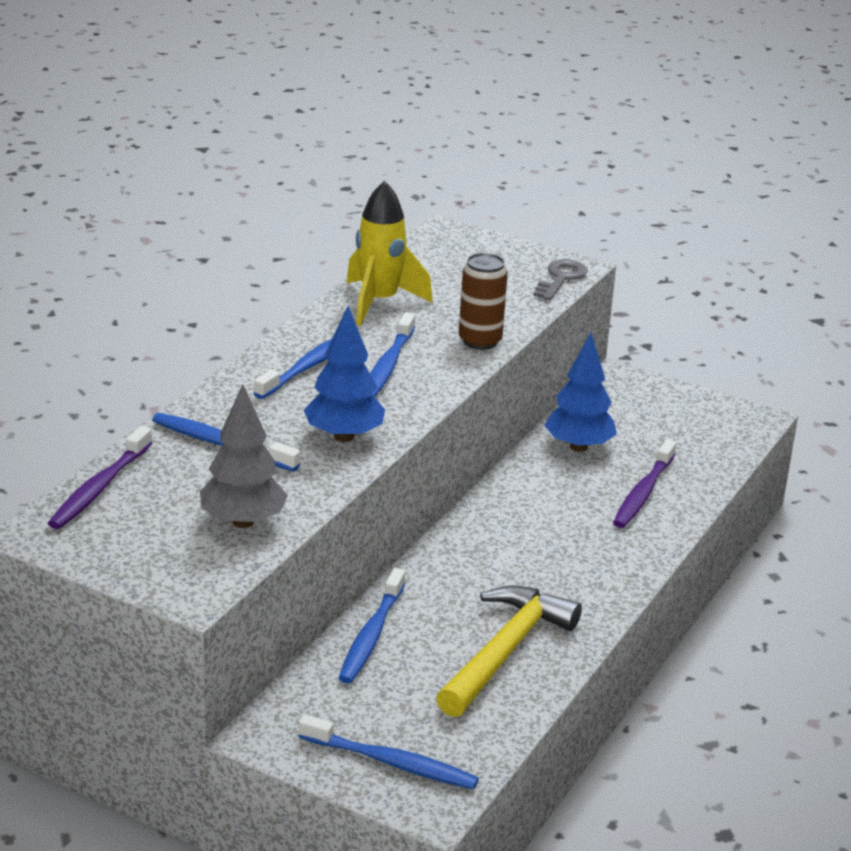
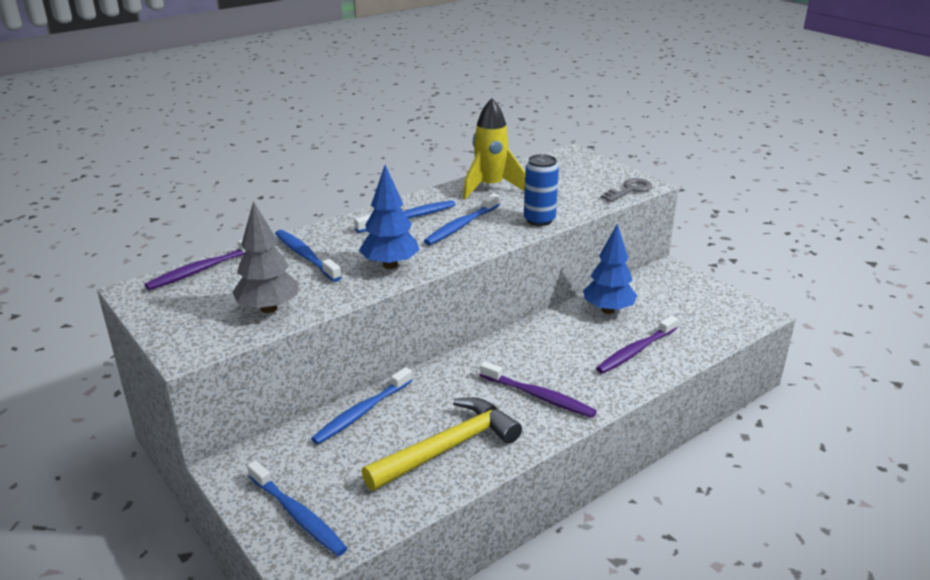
camera: 25 degrees right, 0 degrees up
brown can [459,253,508,350] -> blue can [524,154,559,226]
none -> purple toothbrush [480,361,597,418]

